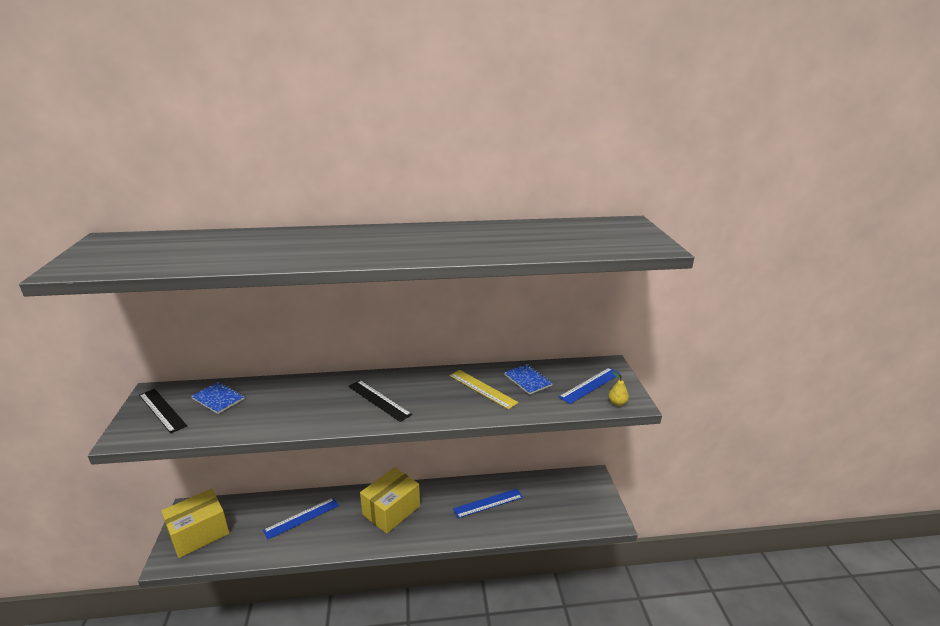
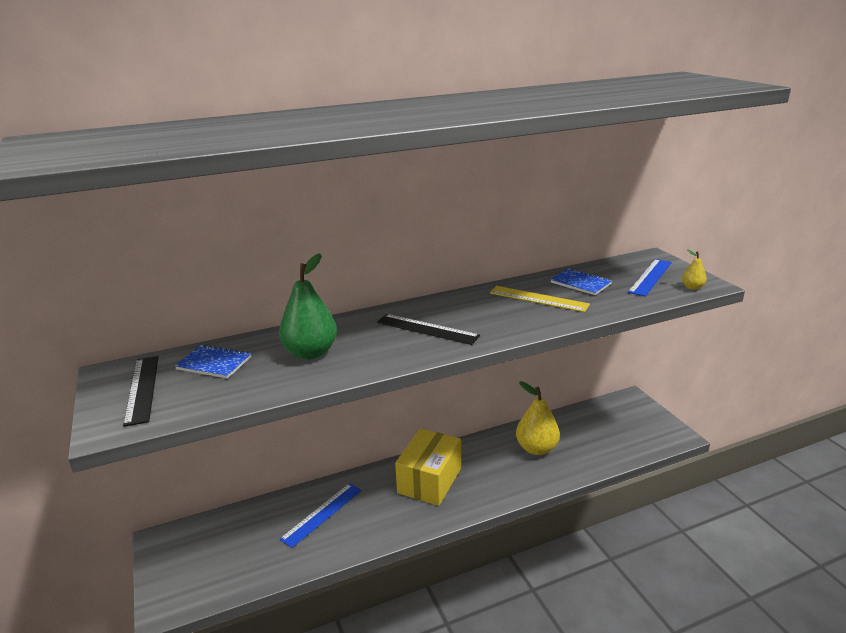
camera: 15 degrees left, 0 degrees up
black ruler [139,389,187,434] -> black ruler turned 45 degrees clockwise [123,356,159,427]
yellow box [161,489,229,558] -> none
blue ruler [453,489,523,518] -> yellow pear [516,381,560,455]
none -> green pear [279,253,337,359]

